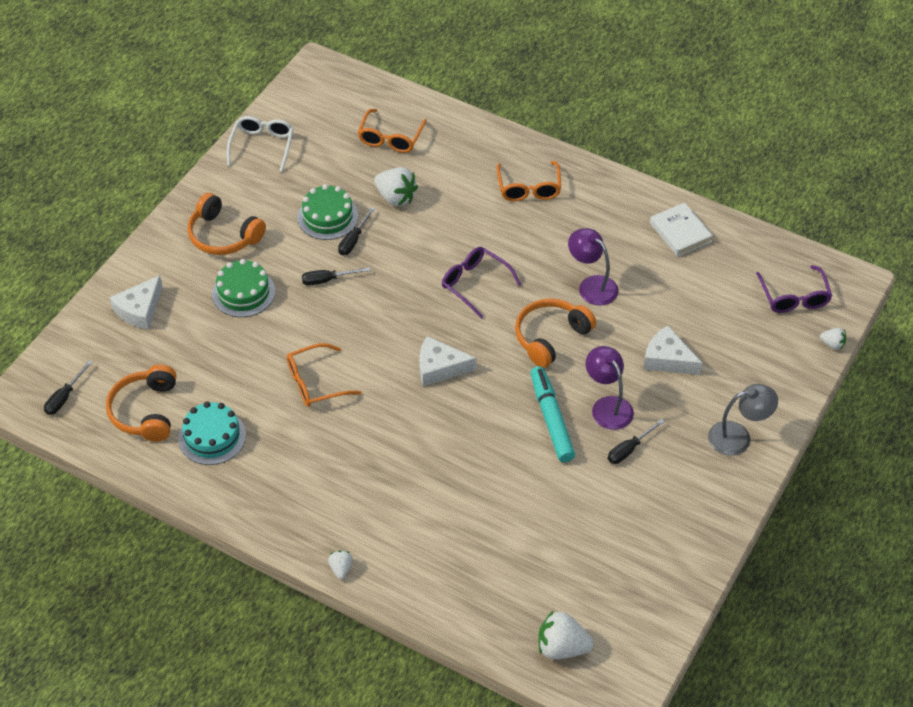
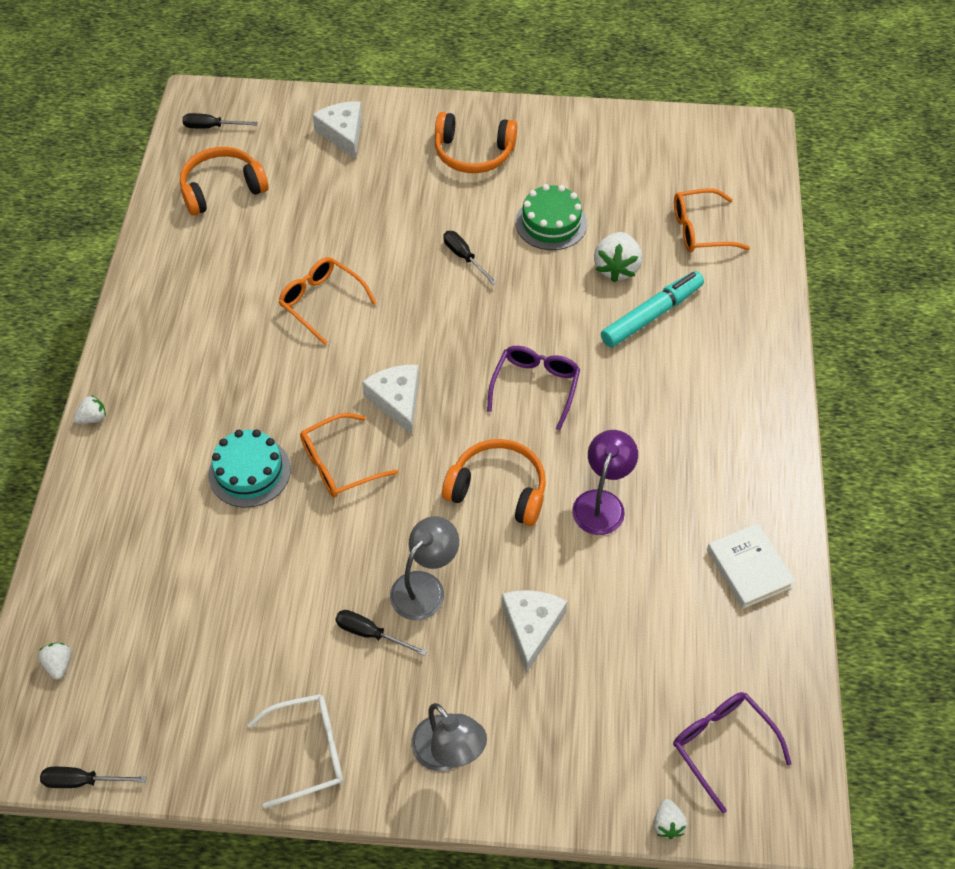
camera: 65 degrees right, 5 degrees up
white cheese [110,275,163,330] -> white cheese turned 60 degrees clockwise [312,101,362,159]
turquoise cake [179,401,246,465] -> turquoise cake moved to [208,429,291,508]
orange headphones [188,193,266,255] -> orange headphones turned 90 degrees counterclockwise [435,112,517,173]
green cake [212,259,275,317] -> none
white glasses [227,116,294,172] -> white glasses moved to [247,694,343,808]
black screwdriver [338,207,375,255] -> black screwdriver moved to [40,767,147,788]
orange glasses [496,161,561,201] -> orange glasses moved to [300,413,398,498]
turquoise marker [531,366,575,462] -> turquoise marker moved to [601,271,704,347]
white strawberry [538,610,594,659] -> white strawberry [38,643,71,680], size x0.53
purple lamp [586,346,634,430] -> grey lamp [390,516,459,620]
white book [650,203,713,257] -> white book turned 60 degrees counterclockwise [707,523,795,609]
purple glasses [756,265,832,313] -> purple glasses turned 90 degrees clockwise [673,692,792,813]

